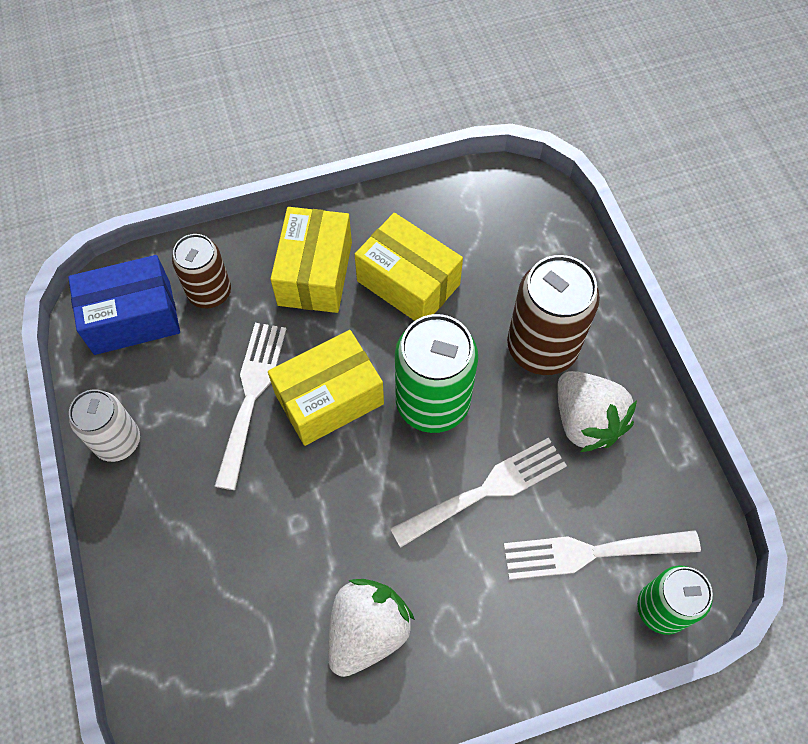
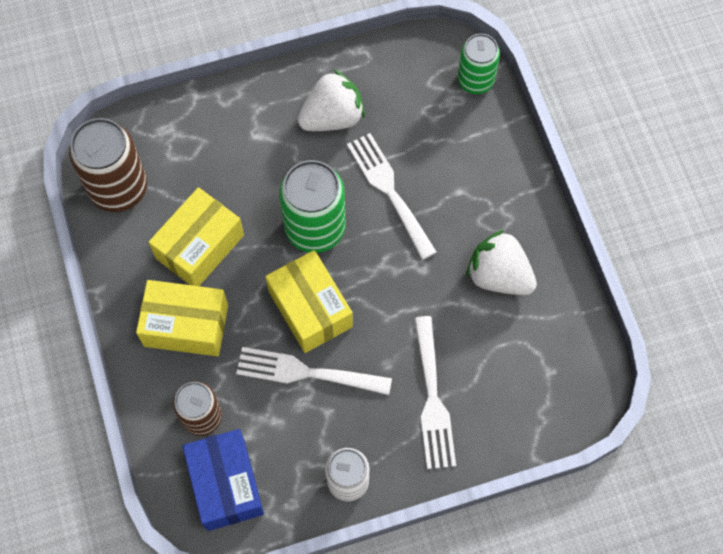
camera: 90 degrees left, 5 degrees up
white fork [504,530,701,580] -> white fork moved to [414,316,456,469]
brown can [507,255,600,375] -> brown can moved to [69,118,147,212]

